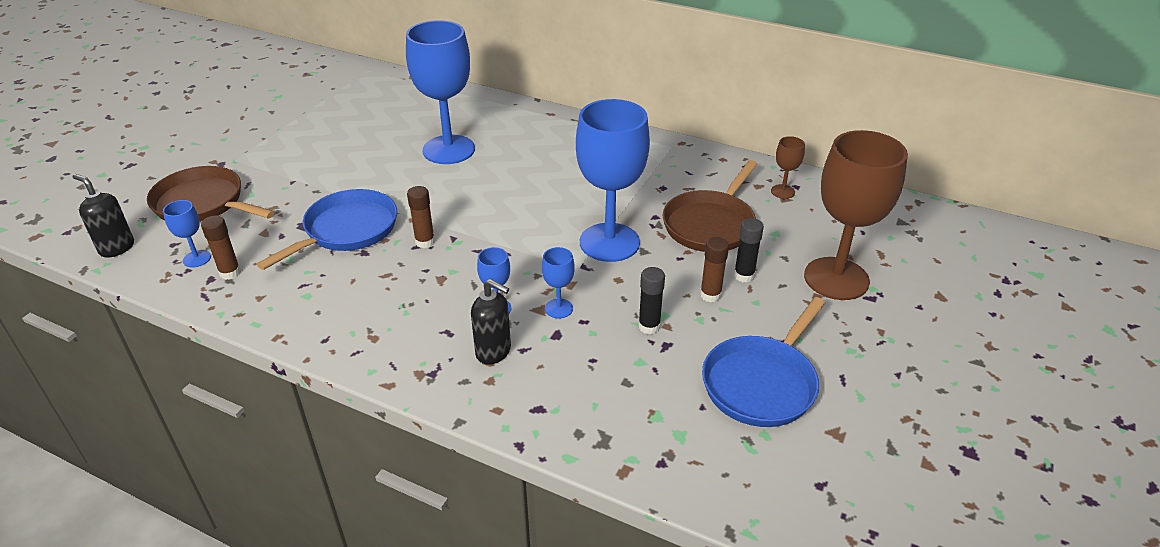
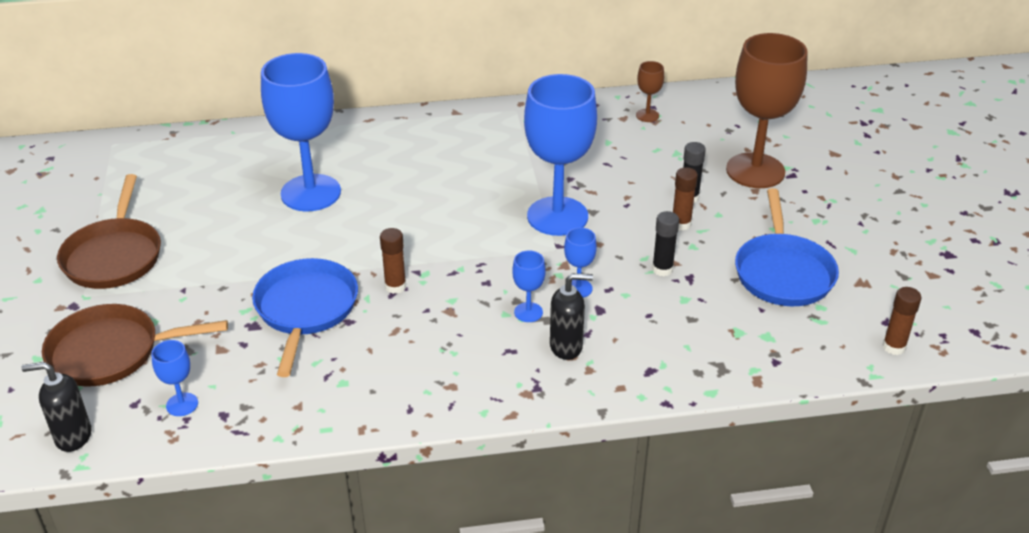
camera: 35 degrees left, 0 degrees up
brown glue stick [201,215,241,280] -> brown glue stick moved to [882,287,922,355]
brown pan [663,160,757,252] -> brown pan moved to [57,174,161,289]

